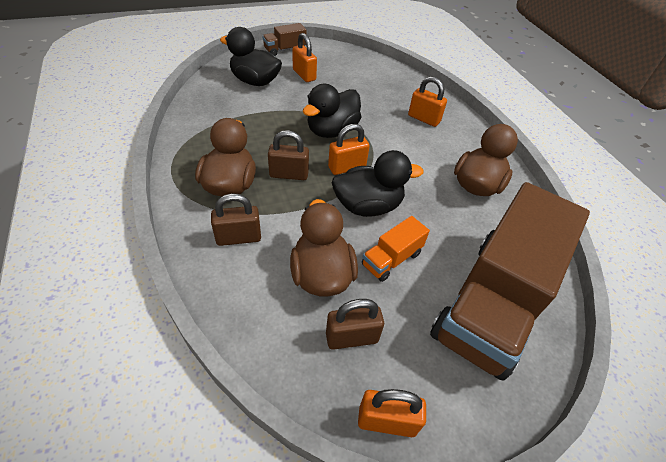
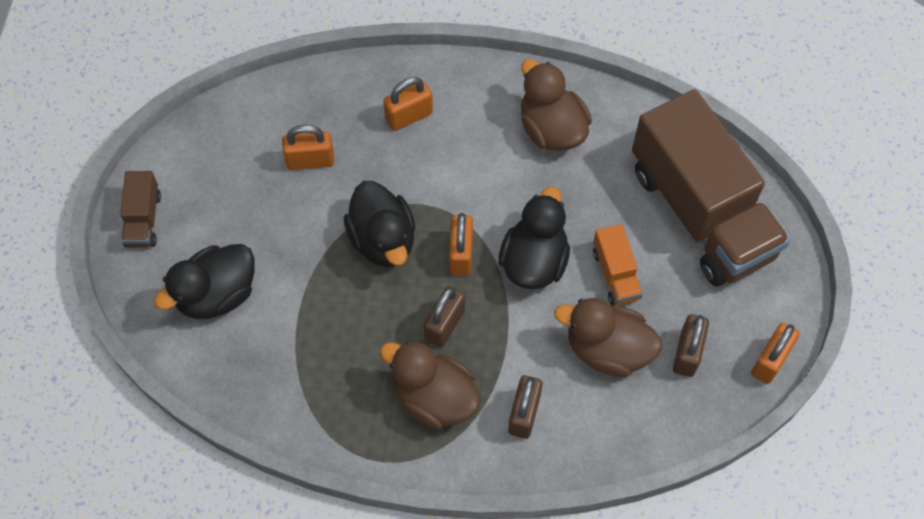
camera: 60 degrees left, 15 degrees up
orange padlock [292,33,317,82] -> orange padlock moved to [282,125,334,170]

